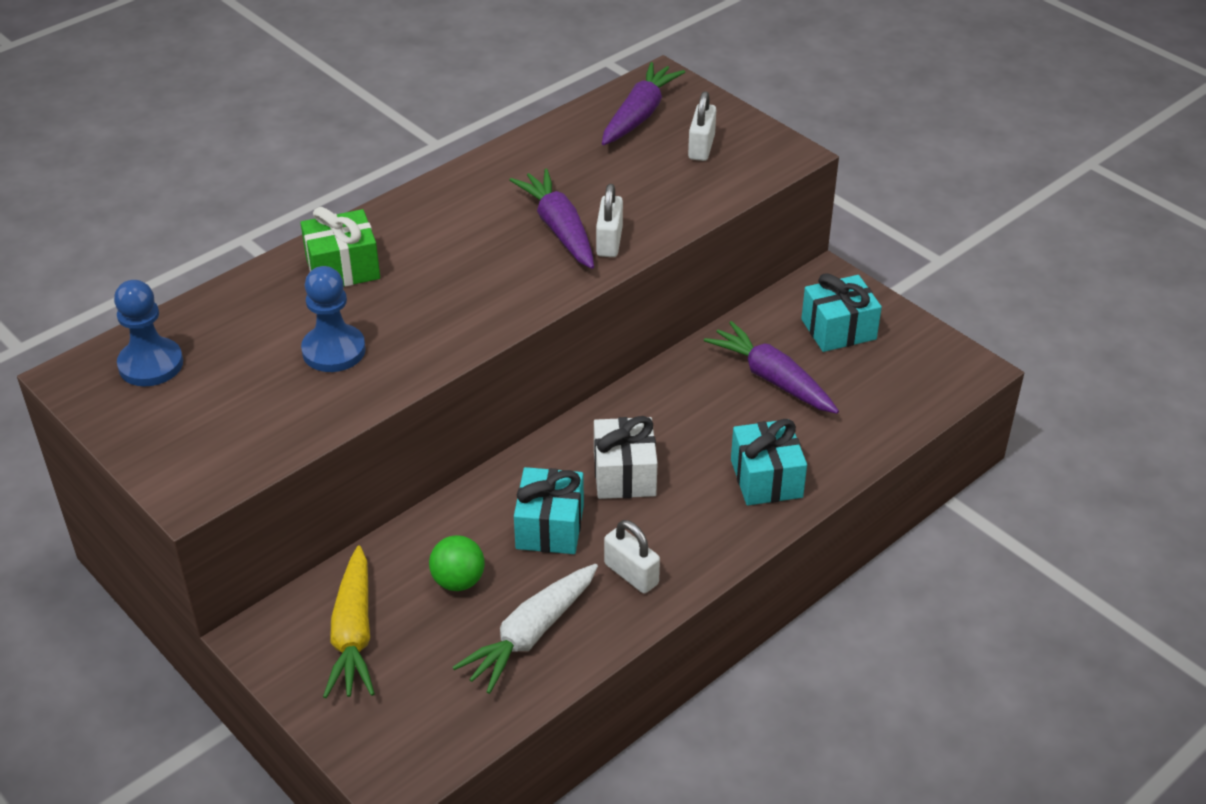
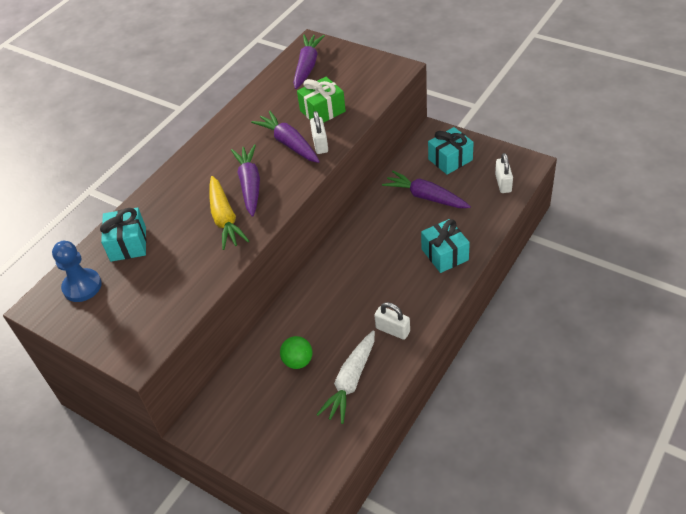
camera: 10 degrees left, 5 degrees up
green gift [301,207,380,287] -> green gift moved to [297,77,346,123]
blue pawn [301,266,366,372] -> none
yellow carrot [323,546,375,698] -> yellow carrot moved to [209,176,249,250]
turquoise gift [514,467,584,554] -> turquoise gift moved to [100,207,146,262]
white gift [594,416,658,499] -> none
white padlock [688,91,716,161] -> white padlock moved to [495,153,513,193]
none -> purple carrot [231,145,260,217]

